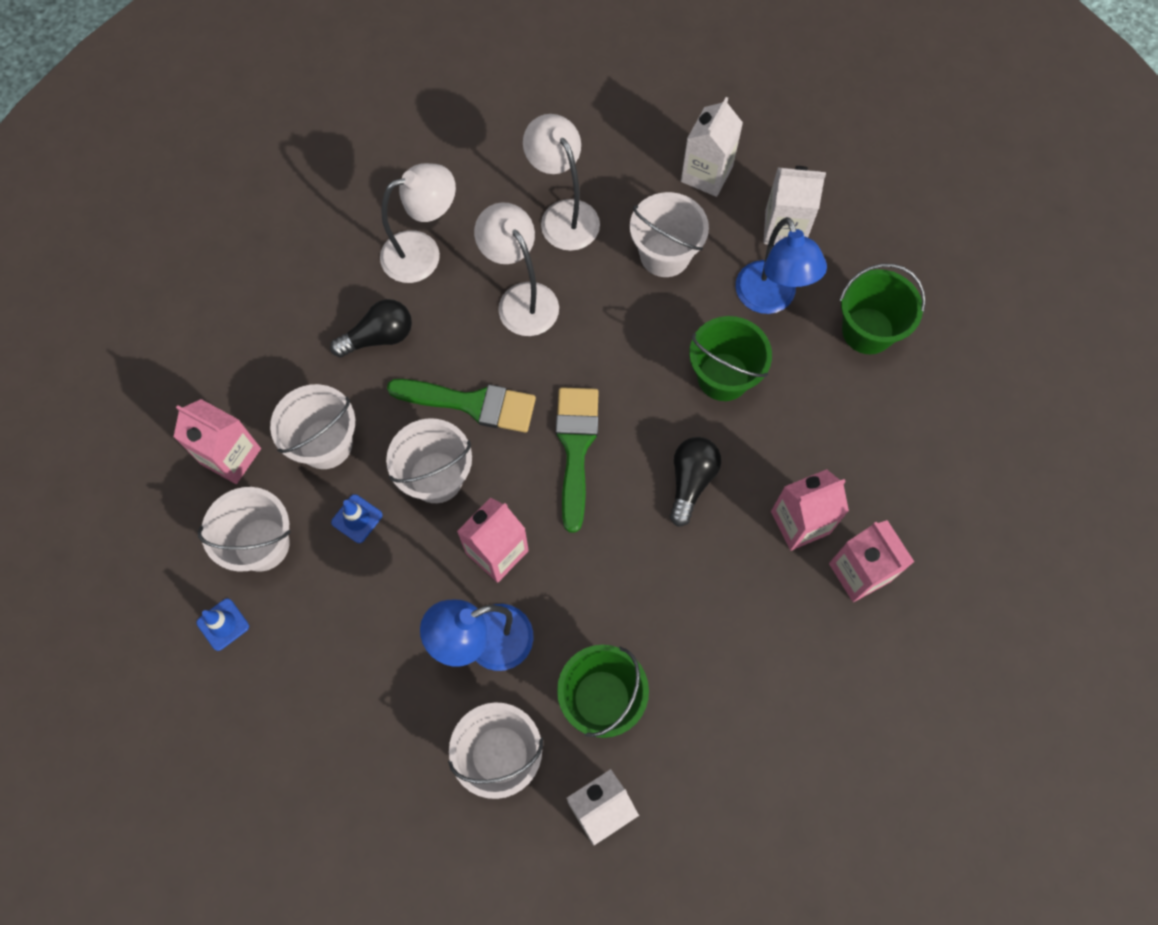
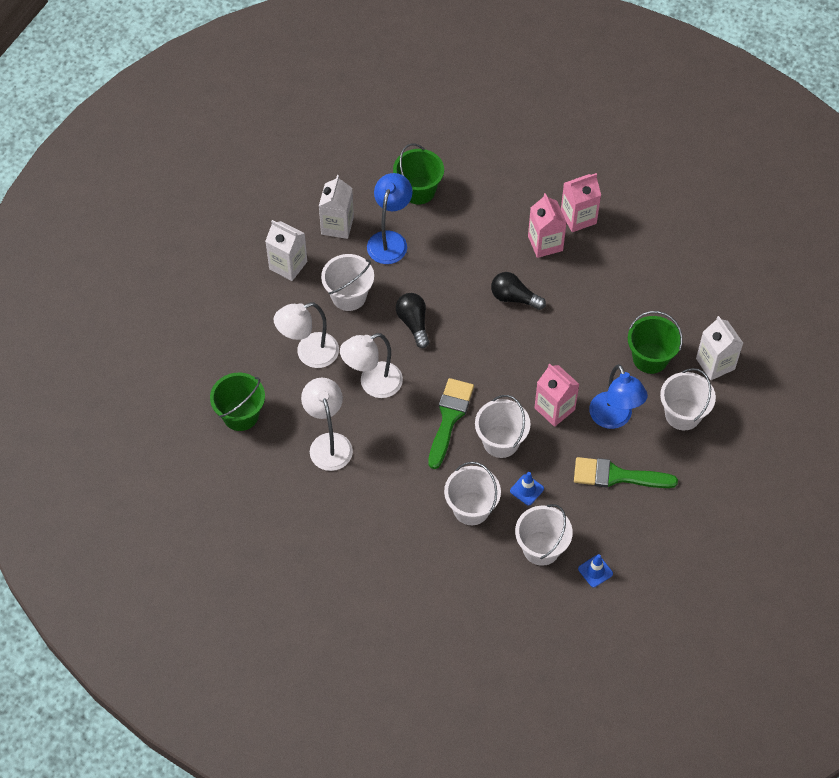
camera: 85 degrees left, 10 degrees down
pink carton [174,399,261,484] -> none
black light bulb [330,299,412,357] -> black light bulb moved to [396,293,429,348]
green brush [556,387,599,533] -> green brush moved to [574,457,678,488]
green bucket [689,316,772,401] -> green bucket moved to [210,373,265,431]
blue lamp [736,217,827,314] -> blue lamp turned 60 degrees counterclockwise [367,173,412,264]

